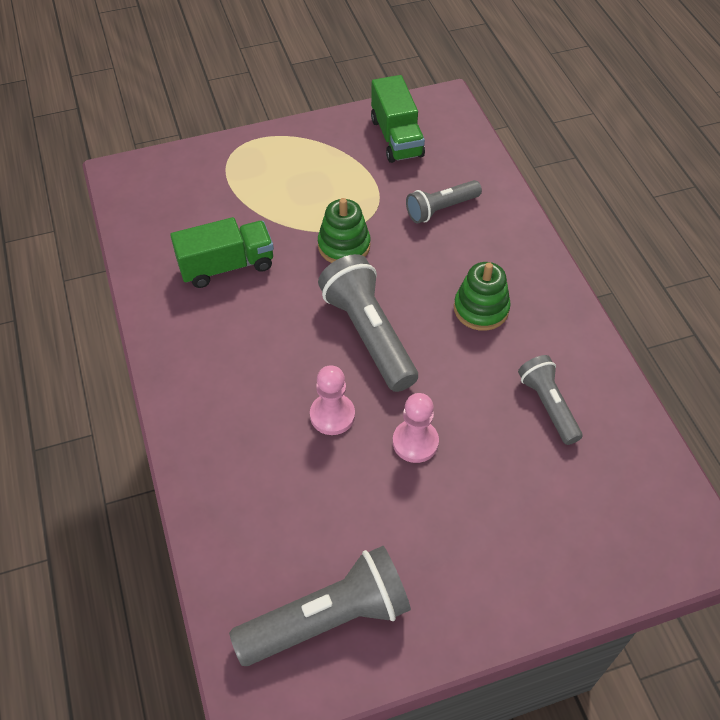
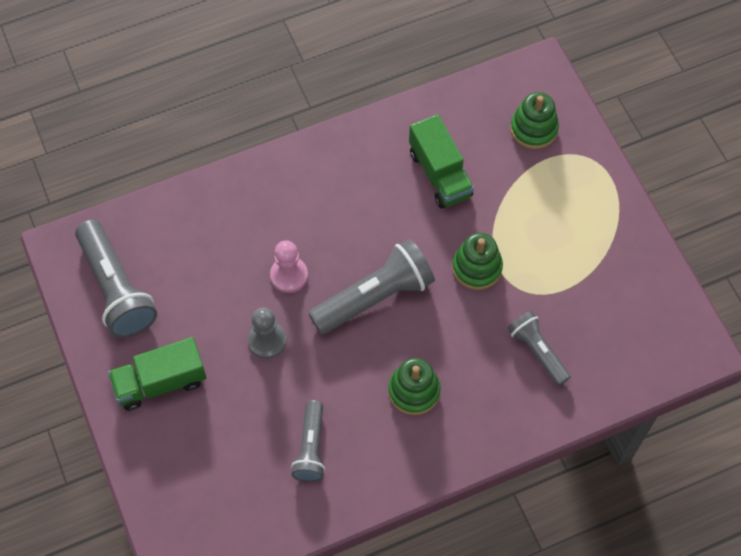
camera: 85 degrees right, 10 degrees up
green truck [371,75,425,163] -> green truck moved to [108,337,207,411]
pink pawn [393,393,439,463] -> grey pawn [248,307,287,359]
grey flashlight [518,355,583,445] -> grey flashlight turned 120 degrees clockwise [291,400,325,482]
none -> green stacking toy [510,92,559,149]

